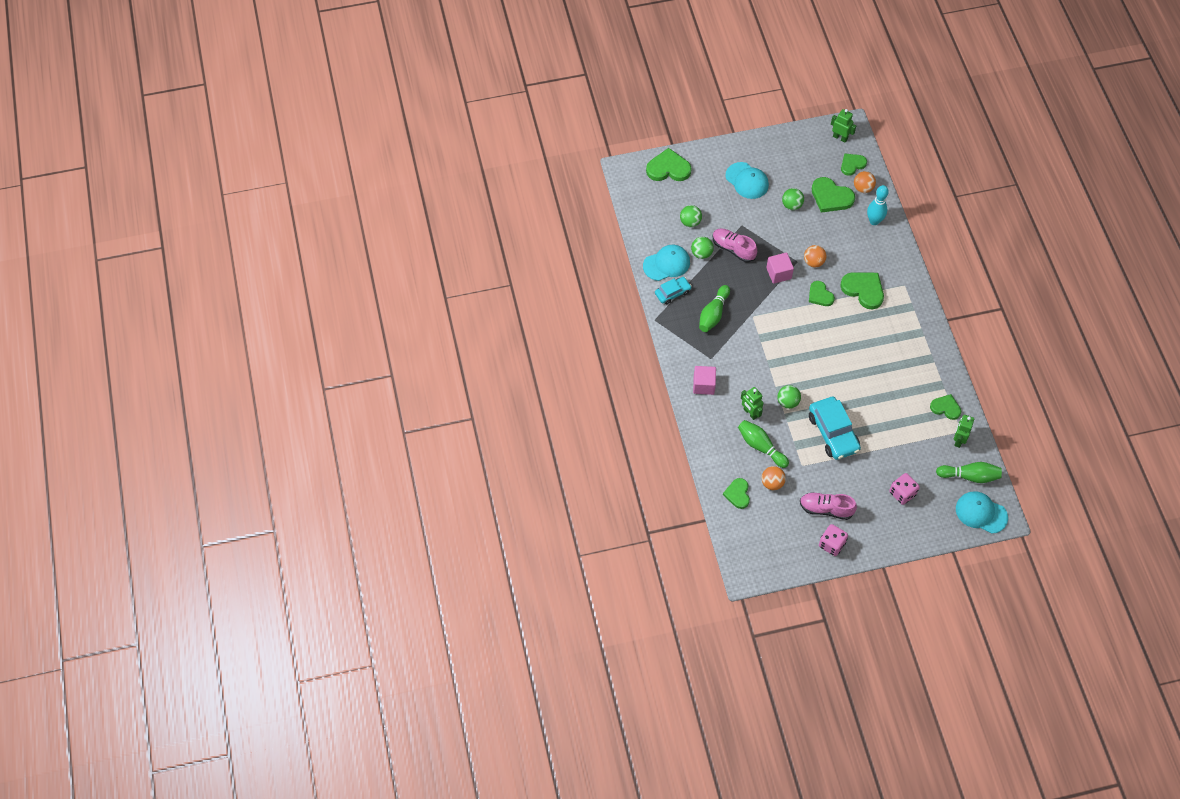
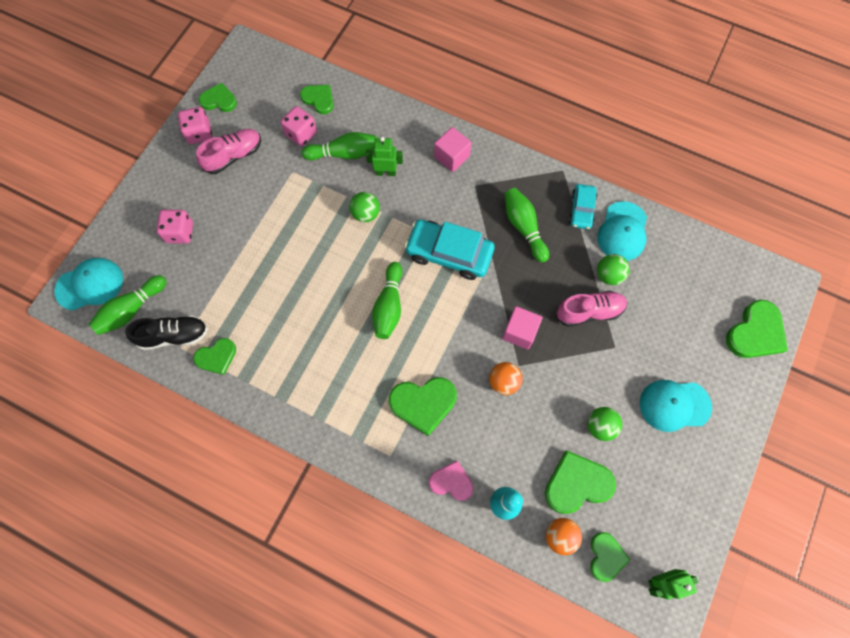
camera: 130 degrees right, 10 degrees up
green ball [680,205,702,227] -> none
orange ball [761,466,786,490] -> pink dice [281,106,317,146]
green heart [809,281,835,306] -> green heart moved to [199,83,237,112]
turquoise car [809,397,861,460] -> turquoise car moved to [404,219,495,280]
green robot [954,415,974,448] -> black shoe [125,315,208,350]
none -> green bowling pin [372,262,402,339]
none -> pink heart [429,461,473,501]

